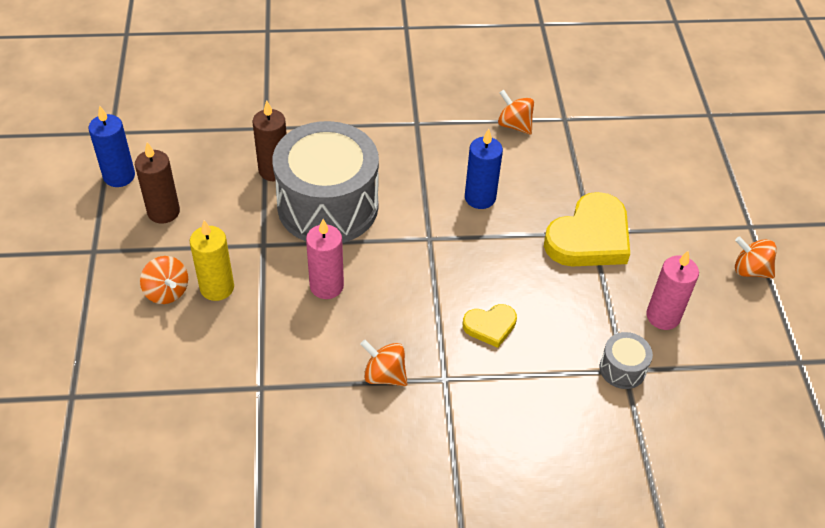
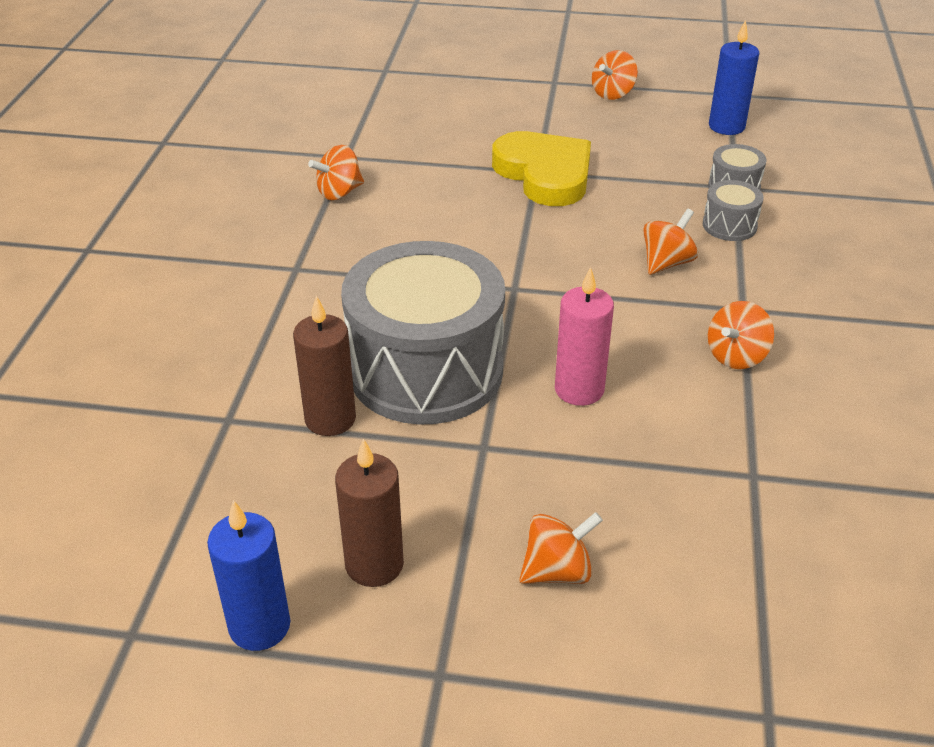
camera: 75 degrees left, 10 degrees down
yellow candle [190,220,234,301] -> none
yellow heart [463,304,517,348] -> orange spinning top [643,209,698,275]
blue candle [465,129,503,209] -> blue candle moved to [709,20,759,135]
pink candle [646,251,699,330] -> none
none -> grey drum [703,180,764,241]

